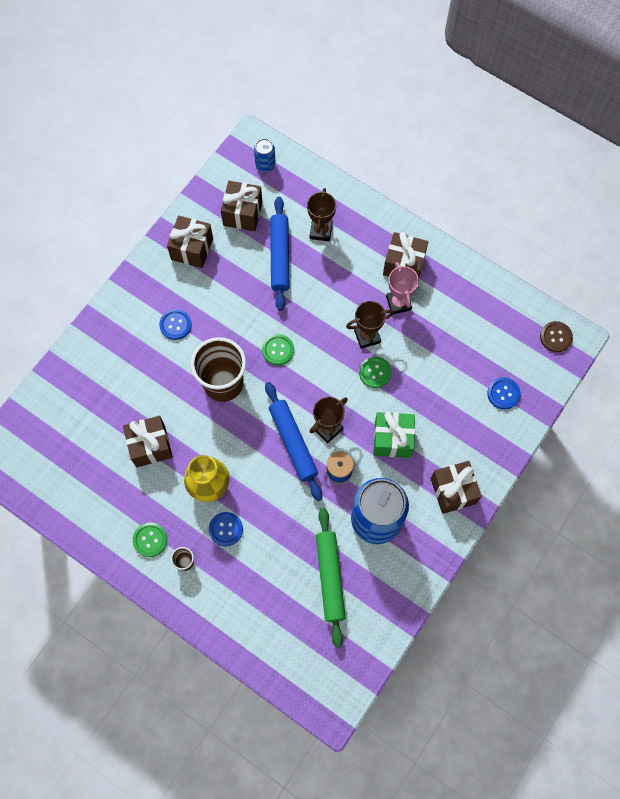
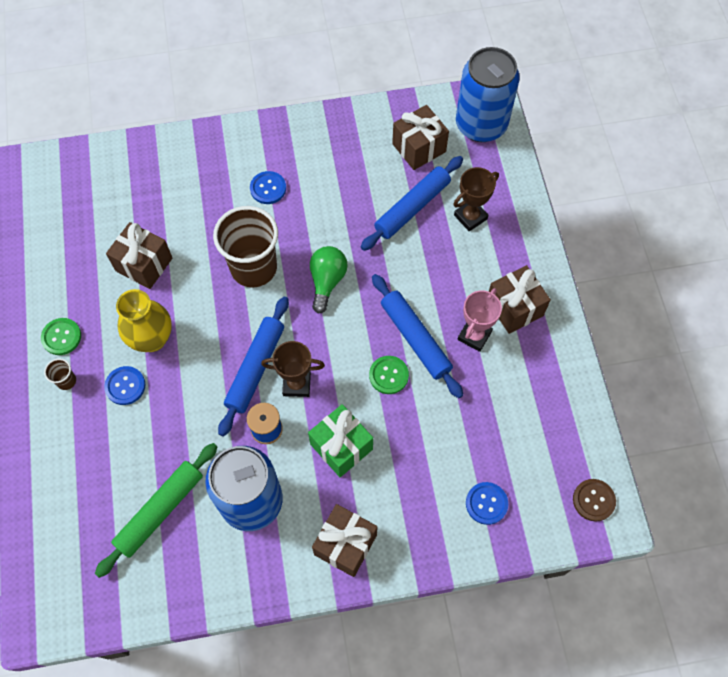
camera: 45 degrees right, 5 degrees down
brown gift [167,216,213,268] -> none
blue can [254,139,276,172] -> blue can [456,47,520,142], size x2.25
green button [262,334,294,365] -> green light bulb [310,246,348,314]
brown trophy [346,301,394,349] -> blue rolling pin [372,274,463,398]

